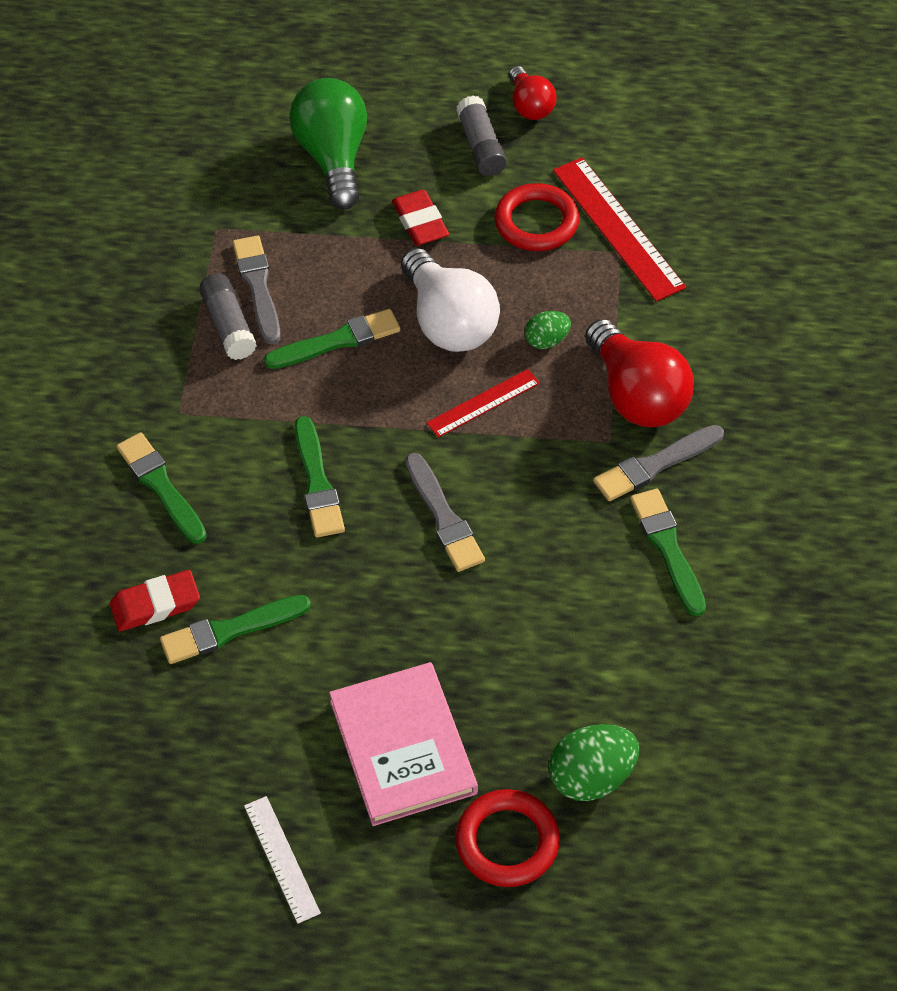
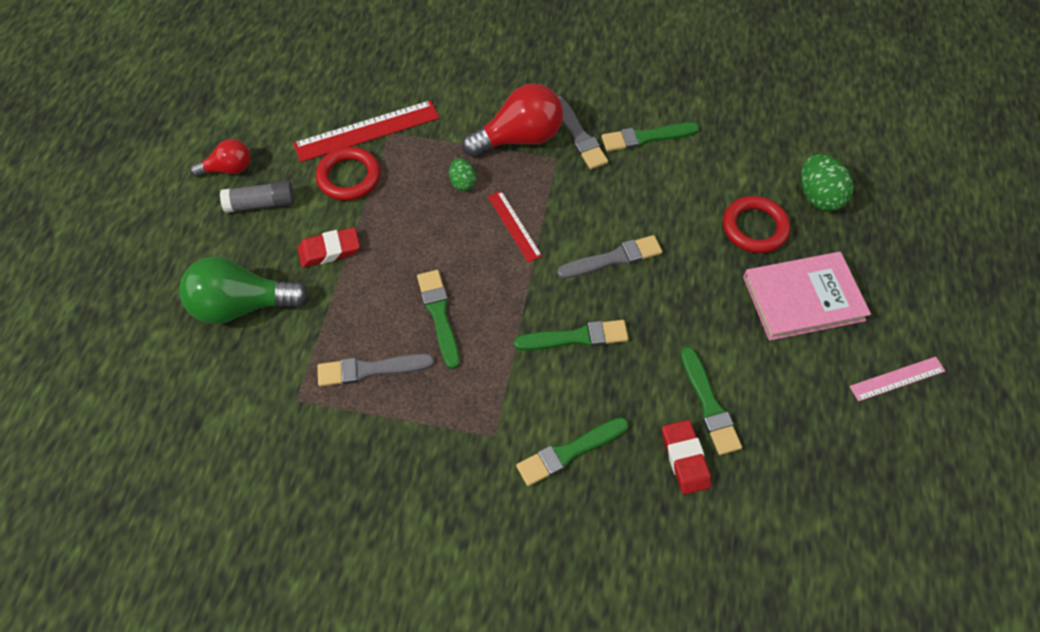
camera: 85 degrees left, 5 degrees up
grey glue stick [199,273,257,360] -> none
white ruler [244,796,321,924] -> pink ruler [849,357,945,402]
white light bulb [401,248,500,352] -> none
red ring [455,789,560,887] -> red ring moved to [723,196,791,253]

